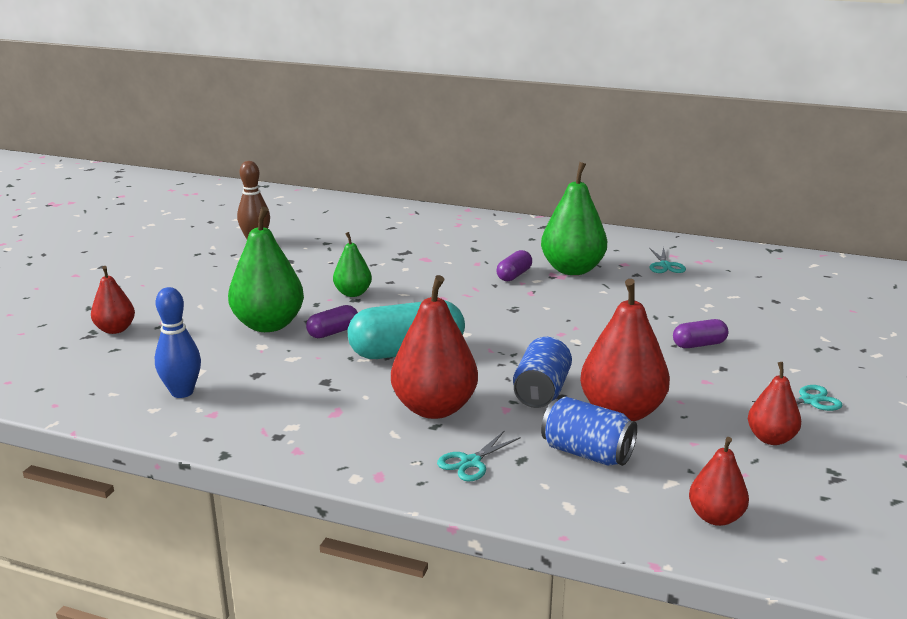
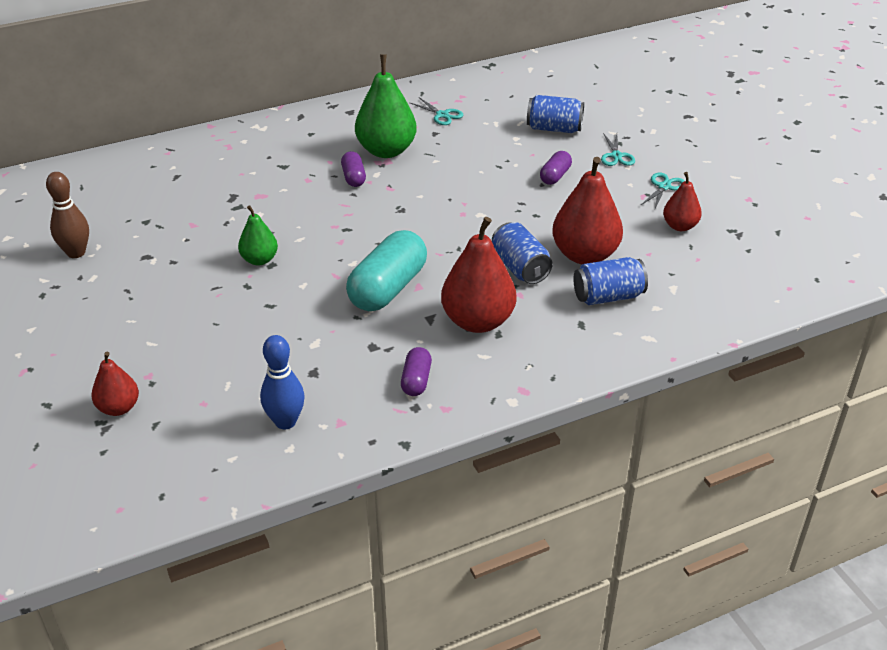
camera: 45 degrees left, 15 degrees up
green pear [228,207,304,332] -> none
purple capsule [306,305,358,338] -> purple capsule moved to [401,347,432,396]
turquoise scissors [437,430,521,482] -> turquoise scissors moved to [601,133,635,166]
red pear [689,437,749,526] -> none
none -> blue can [527,95,584,133]

